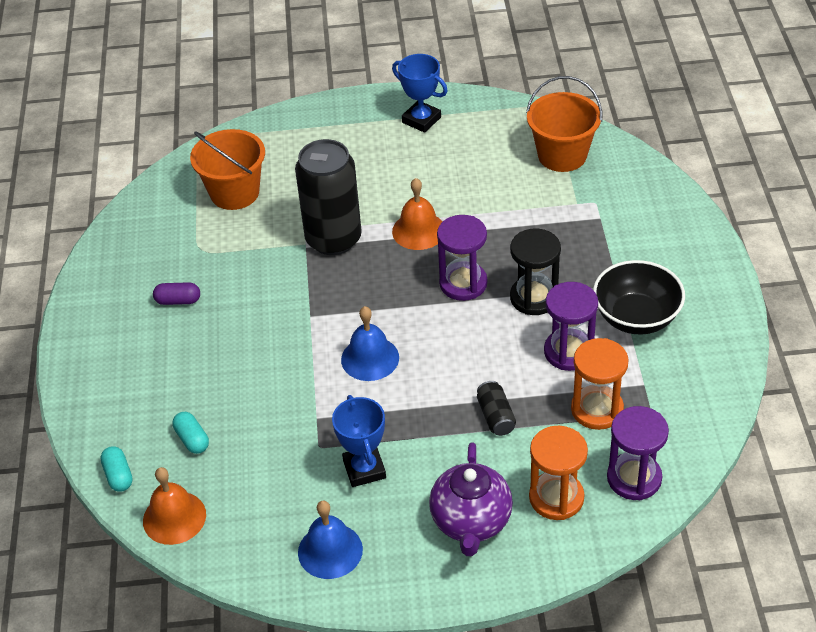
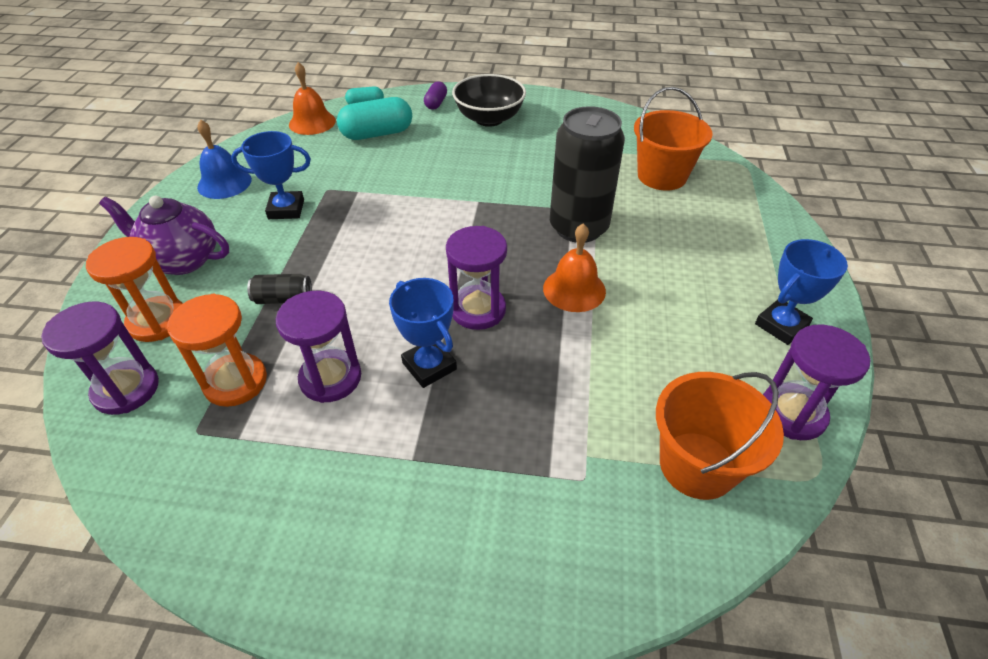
camera: 100 degrees right, 0 degrees up
purple capsule [153,282,200,305] -> purple capsule moved to [424,81,447,109]
turquoise capsule [172,412,209,454] -> turquoise capsule [337,97,412,140], size x1.84
blue bell [341,306,399,381] -> none
black hourglass [510,228,561,315] -> blue trophy [389,278,457,388]
black bowl [593,260,685,335] -> black bowl moved to [452,74,526,127]
none -> purple hourglass [763,325,870,440]

